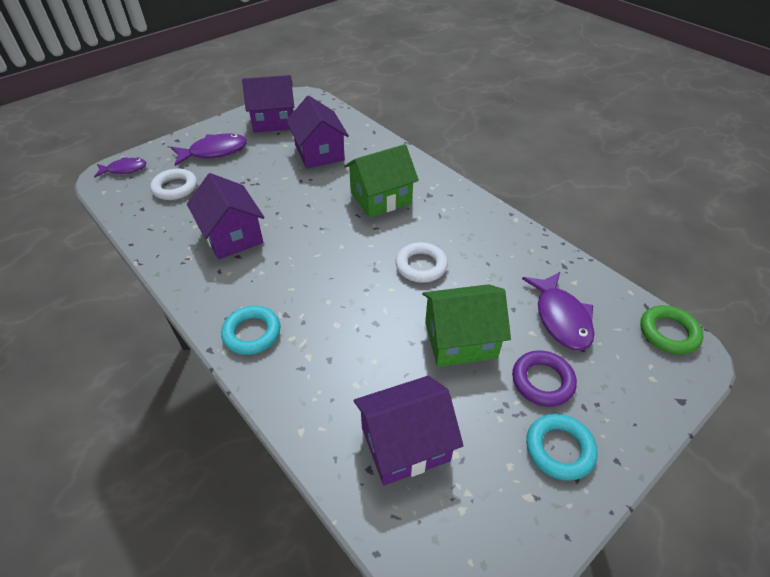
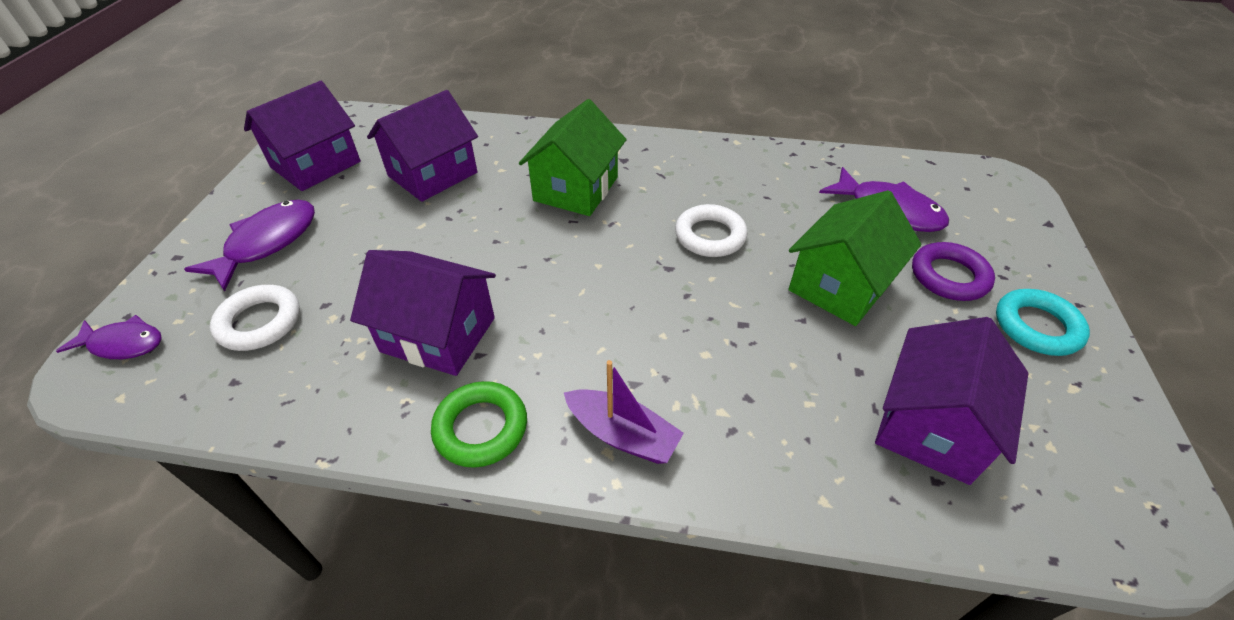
camera: 40 degrees left, 0 degrees up
purple fish [94,157,147,177] -> purple fish turned 60 degrees clockwise [56,315,162,359]
turquoise ring [221,306,281,355] -> purple boat [564,360,684,464]
purple house [286,96,349,169] -> purple house turned 75 degrees counterclockwise [367,90,478,202]
green ring [640,305,703,355] -> green ring moved to [431,381,527,468]

